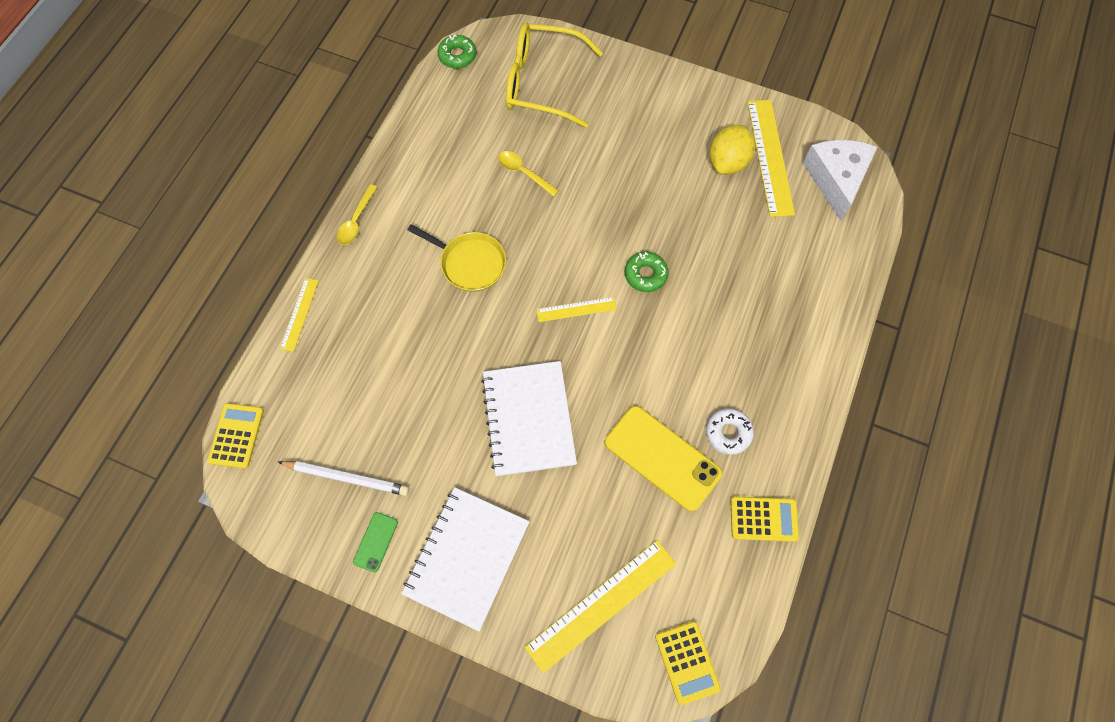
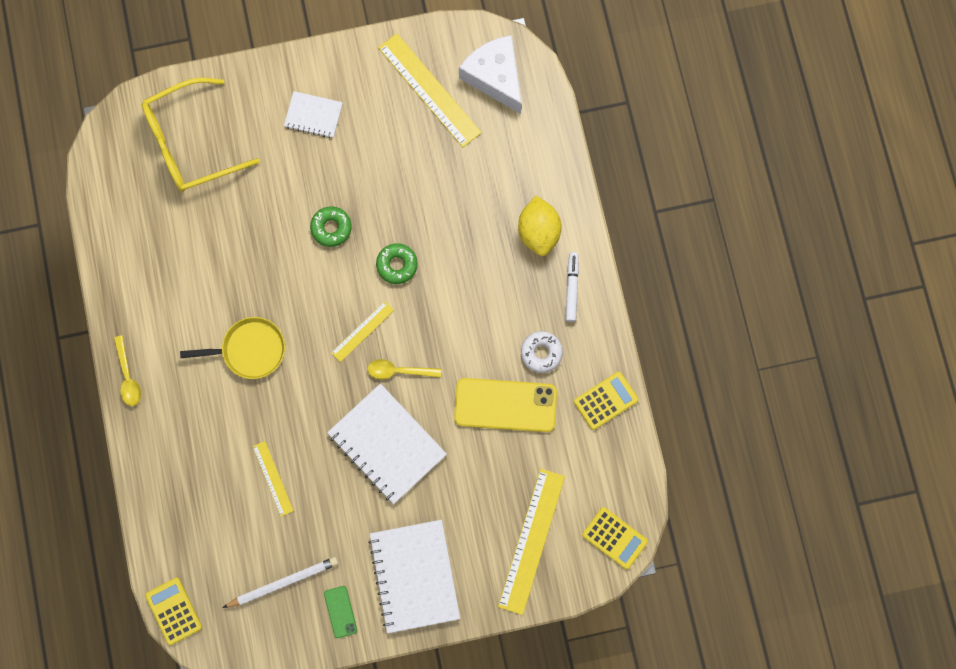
camera: 35 degrees left, 10 degrees up
yellow ruler [280,278,319,352] -> yellow ruler moved to [253,441,293,516]
green donut [437,34,477,69] -> green donut moved to [310,206,352,247]
yellow spoon [498,151,559,197] -> yellow spoon moved to [367,359,441,379]
yellow lemon [709,125,755,175] -> yellow lemon moved to [518,196,562,256]
none -> white notebook [284,91,343,138]
none -> white marker [565,252,579,322]

